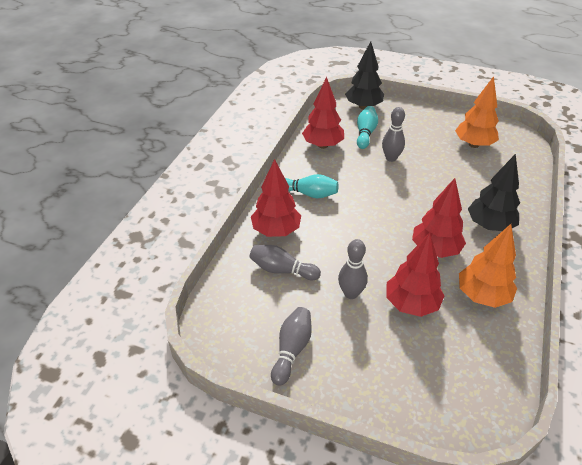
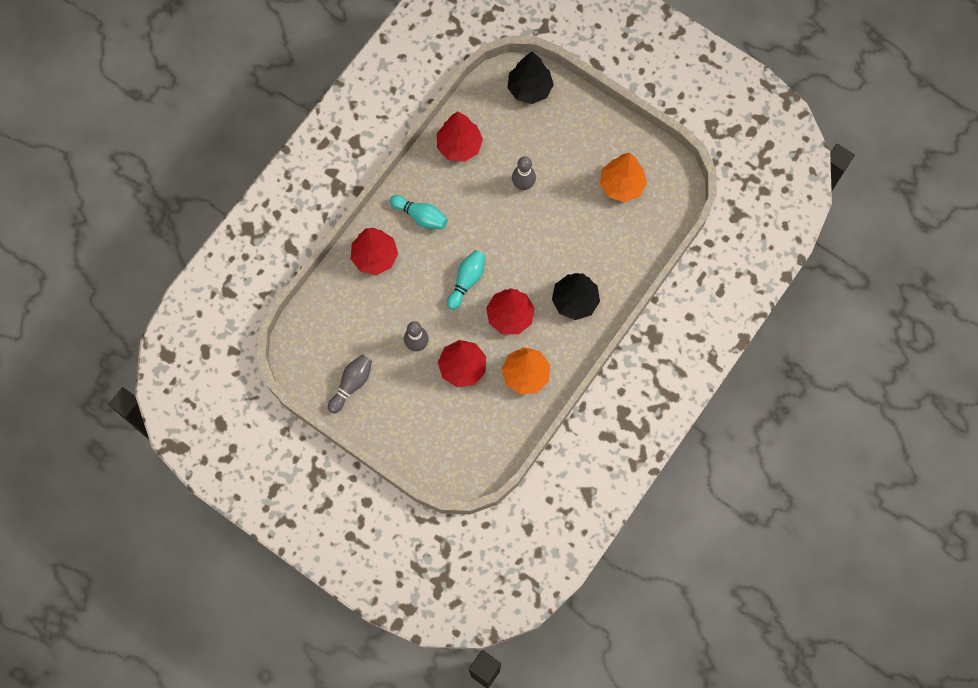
camera: 15 degrees right, 30 degrees up
grey bowling pin [249,245,321,280] -> none
turquoise bowling pin [357,106,378,149] -> turquoise bowling pin moved to [447,250,485,310]

